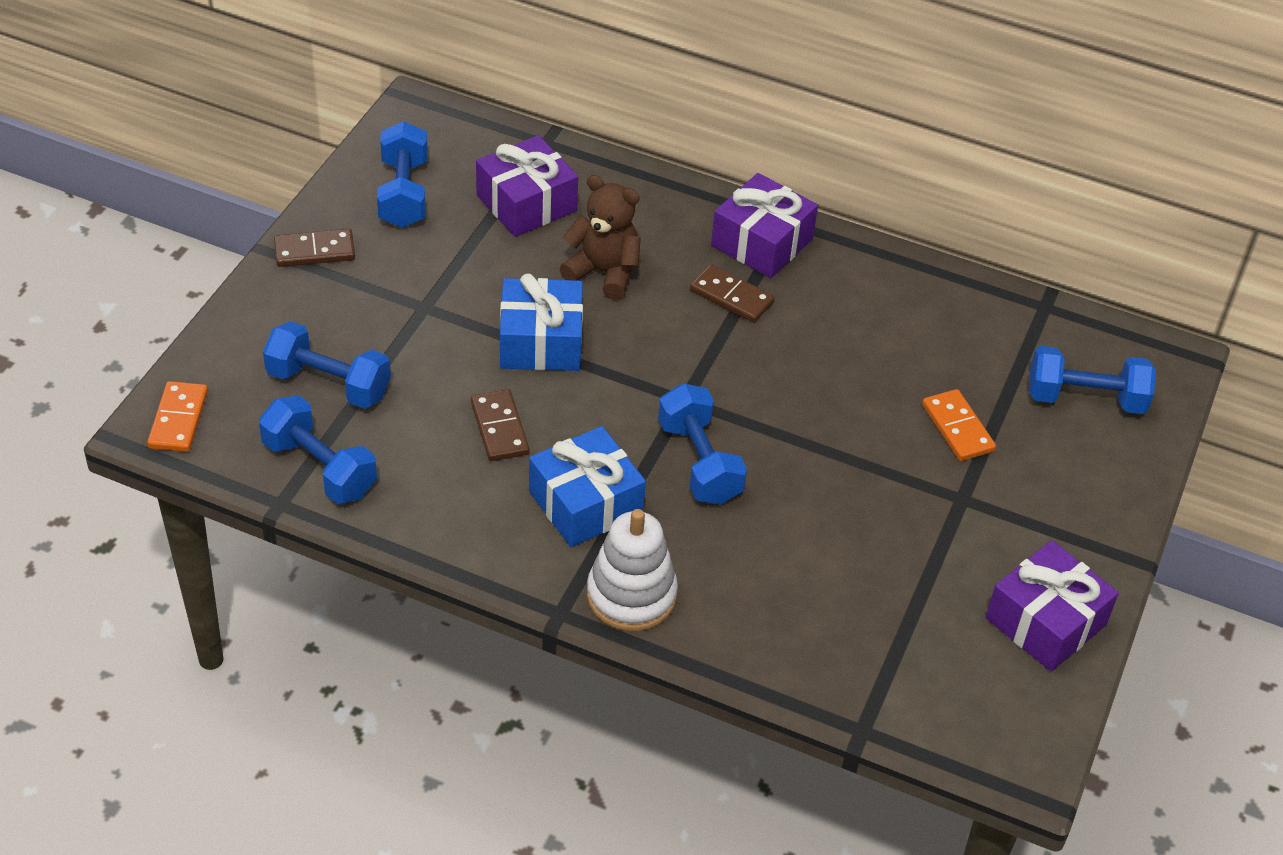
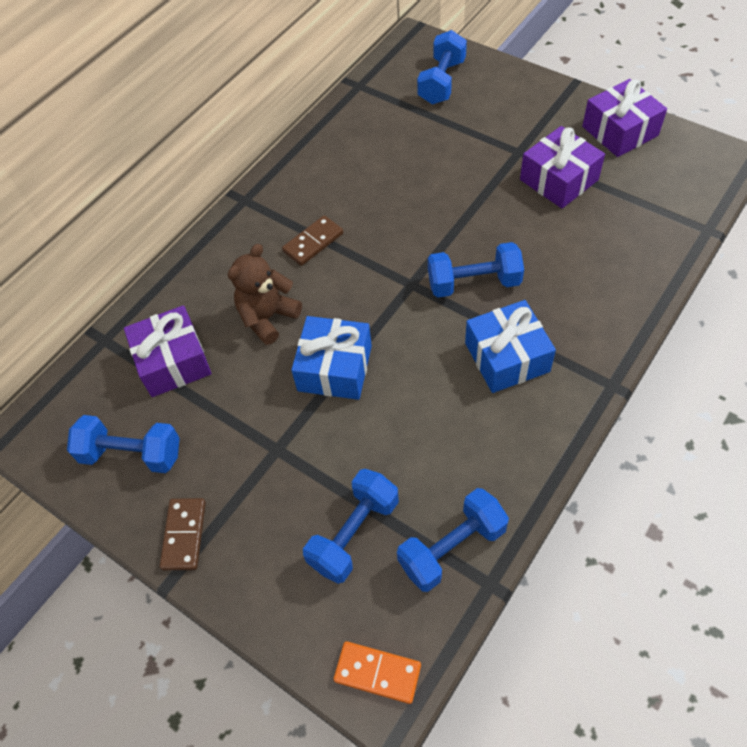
camera: 70 degrees left, 10 degrees up
brown domino [471,389,529,461] -> none
white stacking toy [587,509,678,631] -> none
purple gift [711,173,818,278] -> purple gift moved to [520,126,605,208]
orange domino [922,389,996,461] -> none

